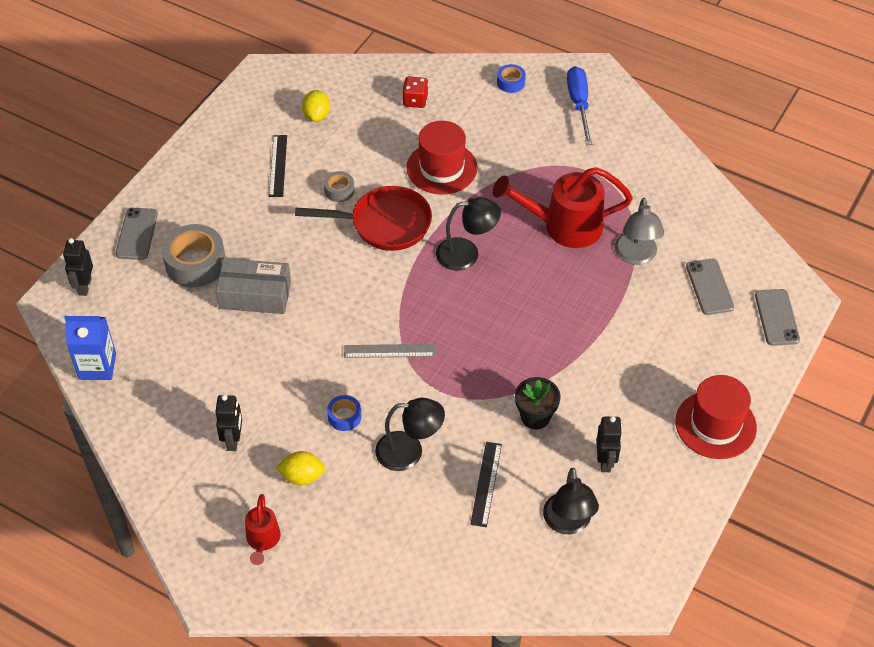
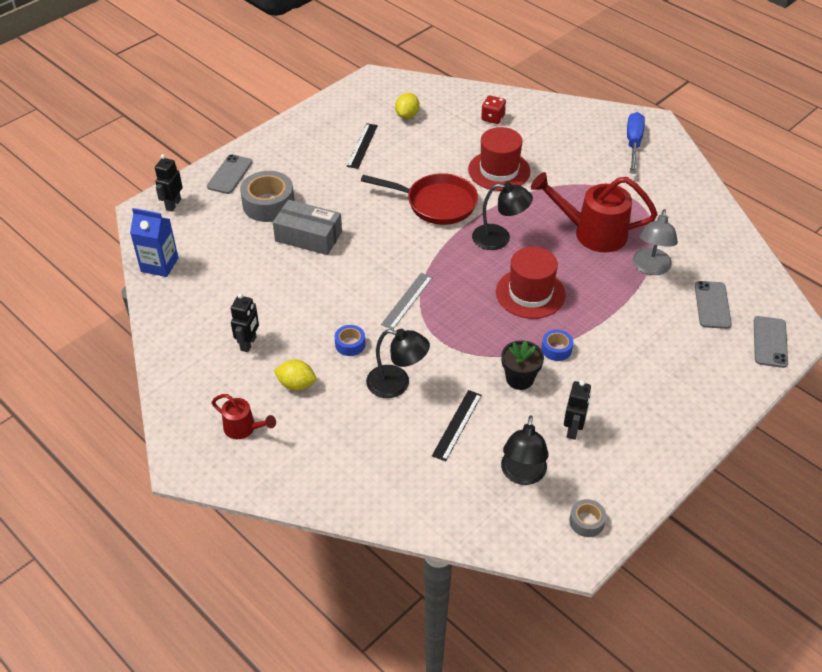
camera: 15 degrees right, 5 degrees down
red watering can [245,494,281,565] -> red watering can turned 75 degrees counterclockwise [212,394,276,439]
grey tape [324,171,354,202] -> grey tape moved to [569,499,606,537]
grey ruler [344,344,436,358] -> grey ruler turned 75 degrees counterclockwise [381,273,433,330]
blue tape [497,64,526,93] -> blue tape moved to [541,330,573,361]
red hat [676,375,757,459] -> red hat moved to [496,247,566,319]

